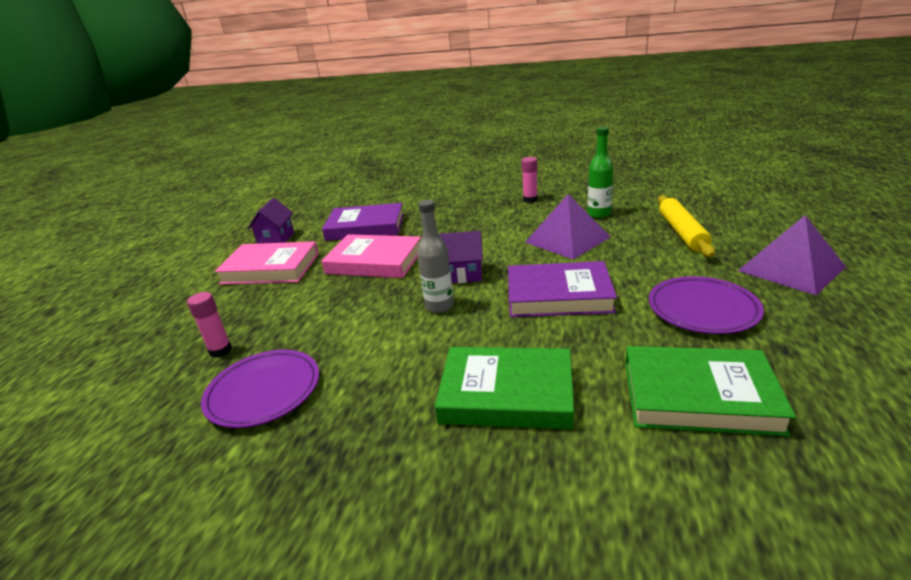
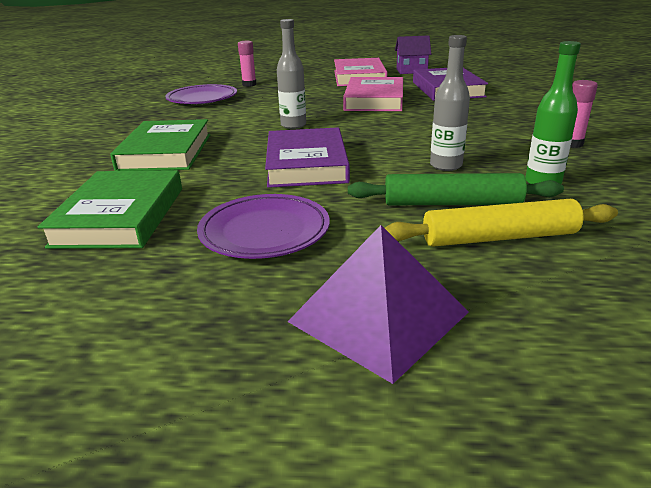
camera: 80 degrees right, 0 degrees up
purple house [438,231,483,283] -> none
purple pyramid [525,194,610,259] -> grey bottle [430,35,470,171]
none -> green rolling pin [348,173,564,205]

